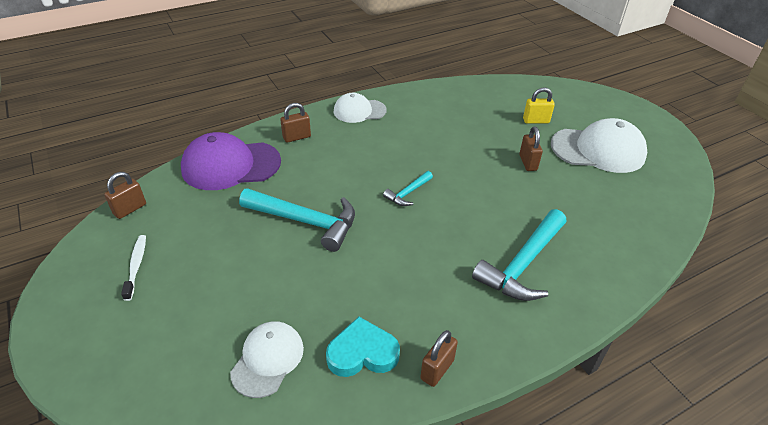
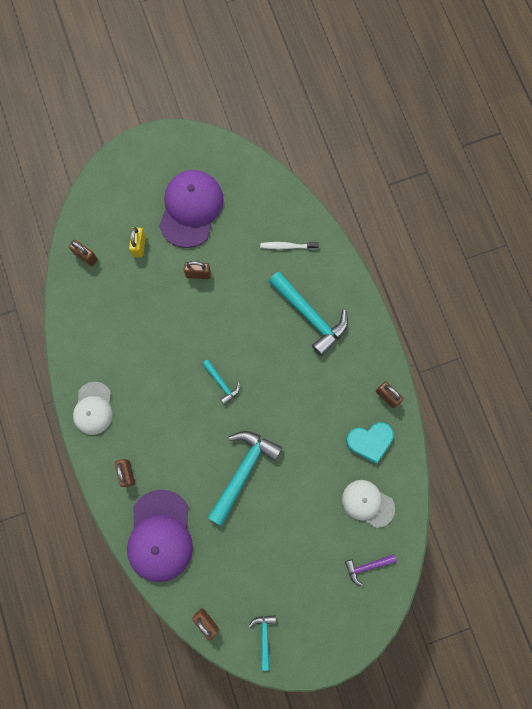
camera: 80 degrees left, 35 degrees up
white toothbrush [121,235,146,301] -> white toothbrush moved to [260,242,319,250]
turquoise heart [326,317,400,377] -> turquoise heart turned 105 degrees counterclockwise [346,422,394,464]
white cap [551,118,647,173] -> purple cap [159,170,224,248]
none -> brown padlock [68,240,98,266]
none -> turquoise hammer [249,615,276,671]
none -> purple hammer [345,554,397,586]

